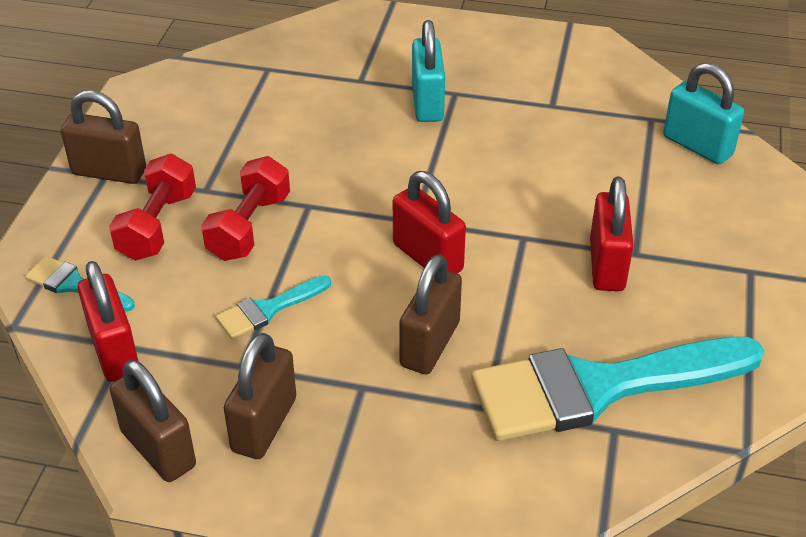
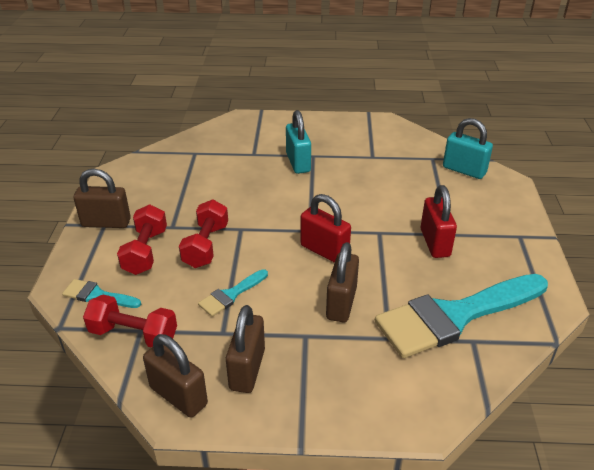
camera: 10 degrees left, 5 degrees down
red padlock [78,261,138,382] -> red dumbbell [83,295,177,348]

